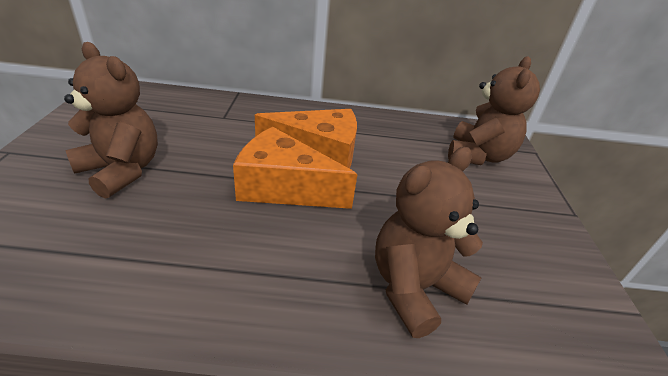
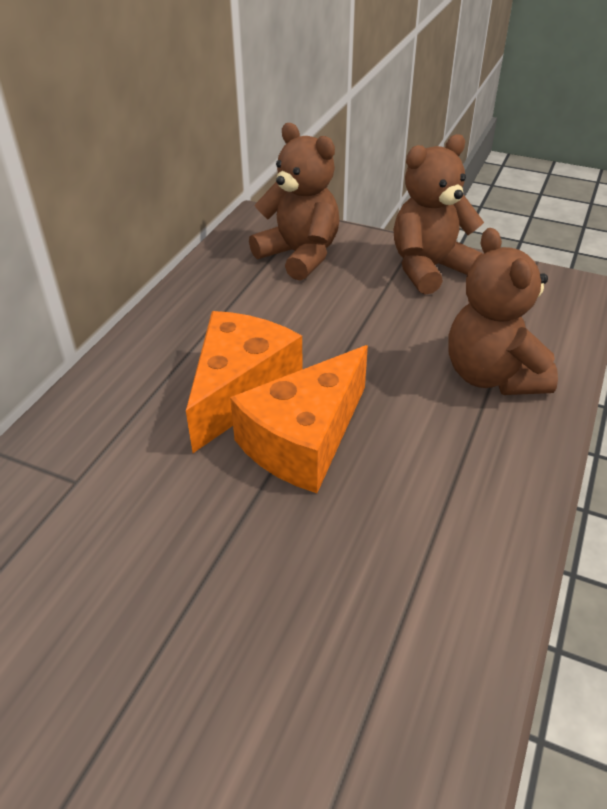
camera: 65 degrees left, 5 degrees up
brown teddy bear [64,42,158,199] -> brown teddy bear moved to [394,134,484,295]

